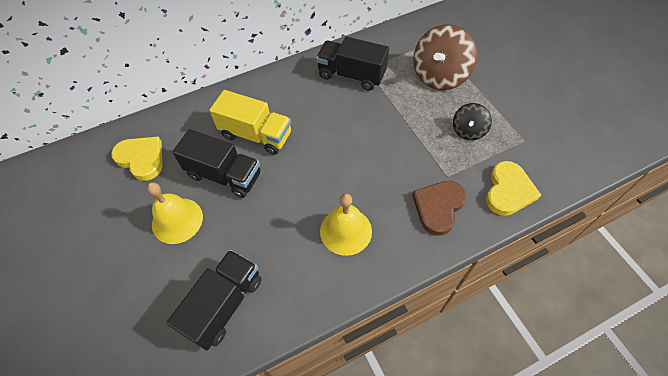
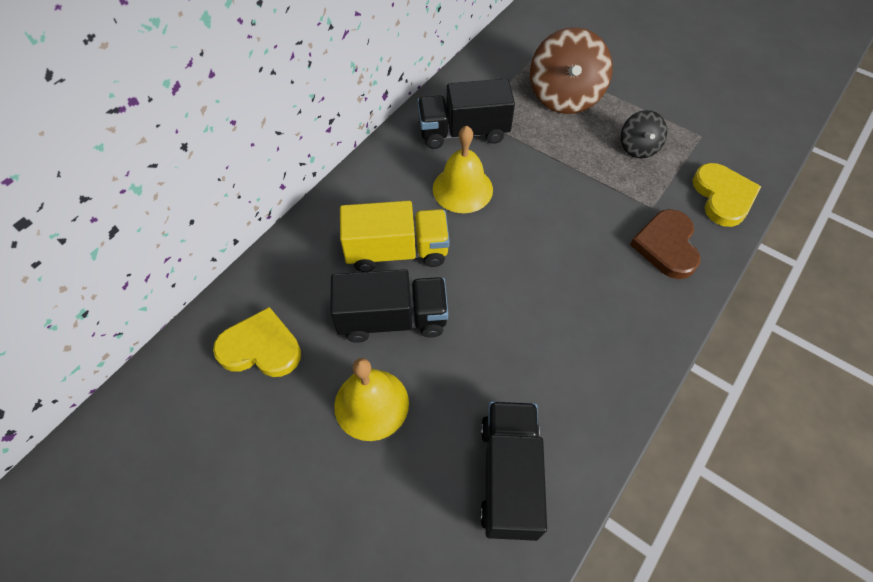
camera: 30 degrees left, 0 degrees up
yellow bell [320,193,372,256] -> yellow bell moved to [433,125,493,213]

